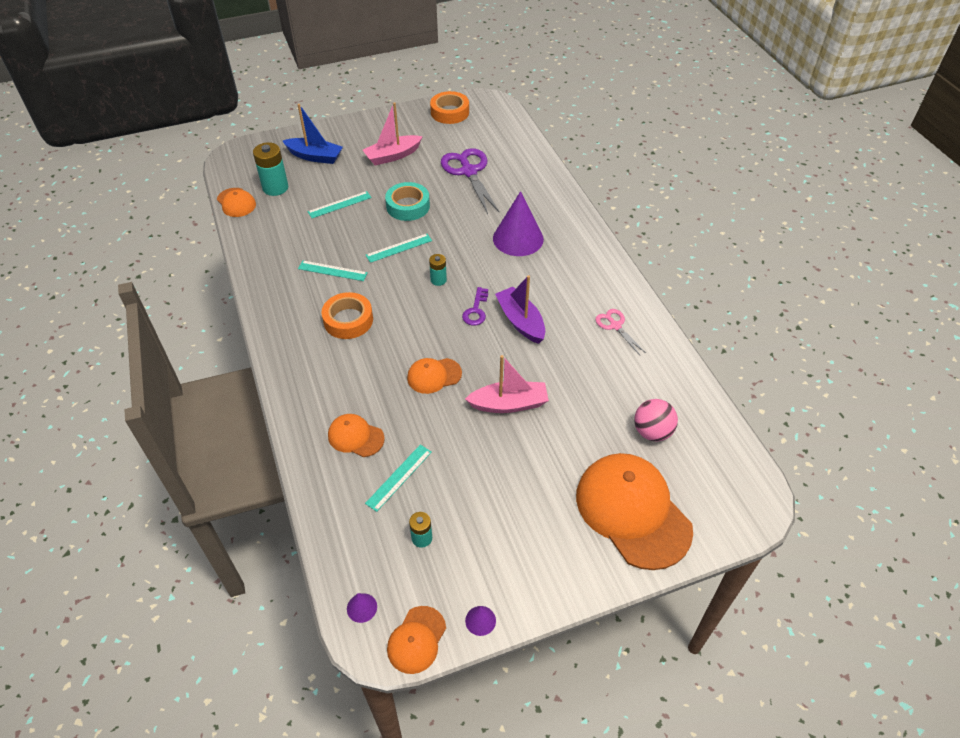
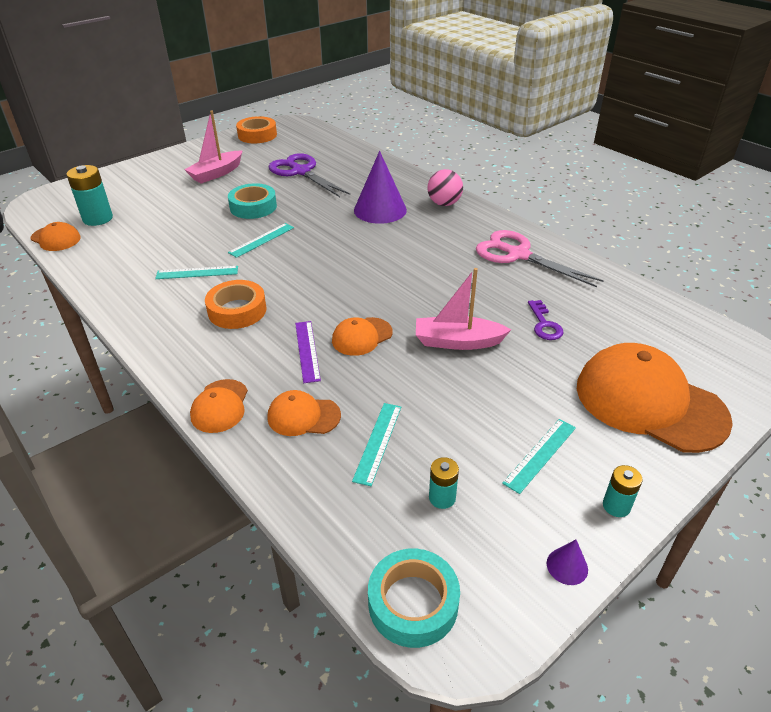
camera: 20 degrees left, 10 degrees down
blue boat [283,104,343,164] -> none
turquoise ruler [307,191,372,218] -> turquoise ruler moved to [502,419,576,494]
purple cone [347,593,377,623] -> turquoise tape [368,549,460,648]
orange cap [387,606,446,674] -> orange cap moved to [190,379,248,433]
turquoise battery [429,254,447,286] -> turquoise battery moved to [603,465,643,517]
purple key [462,287,488,326] -> purple key moved to [528,300,564,340]
pink boat [465,355,549,413] -> pink boat turned 150 degrees counterclockwise [416,268,511,350]
purple boat [495,275,545,344] -> none
pink scissors [595,309,646,355] -> pink scissors [476,230,604,287], size x1.88
pink ball [634,399,678,442] -> pink ball moved to [427,169,463,206]
none -> purple ruler [295,321,321,383]

